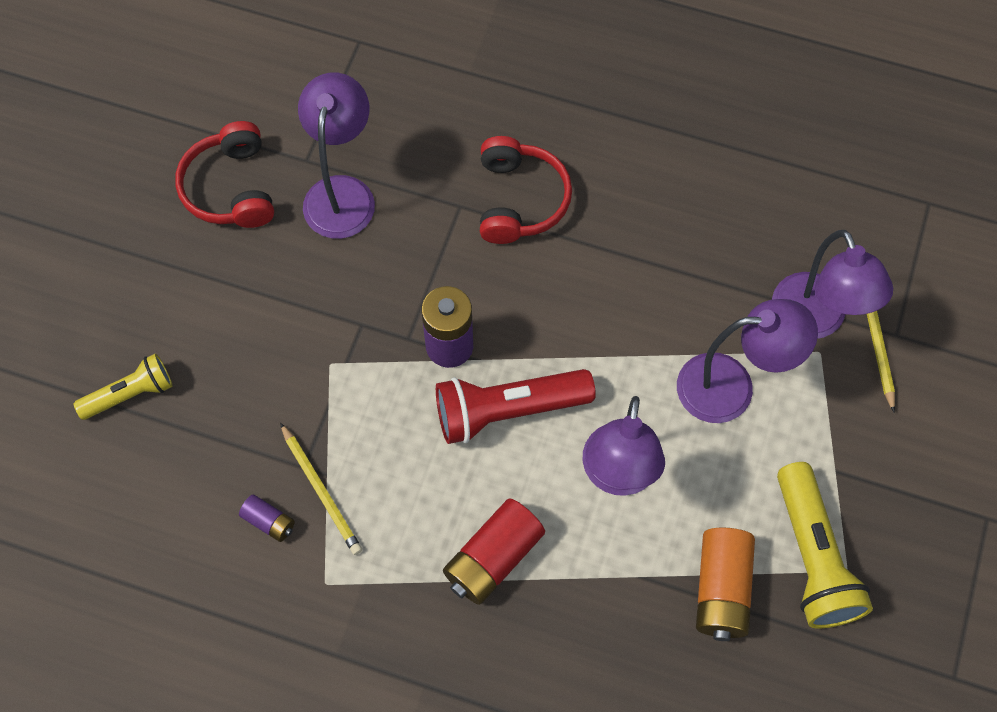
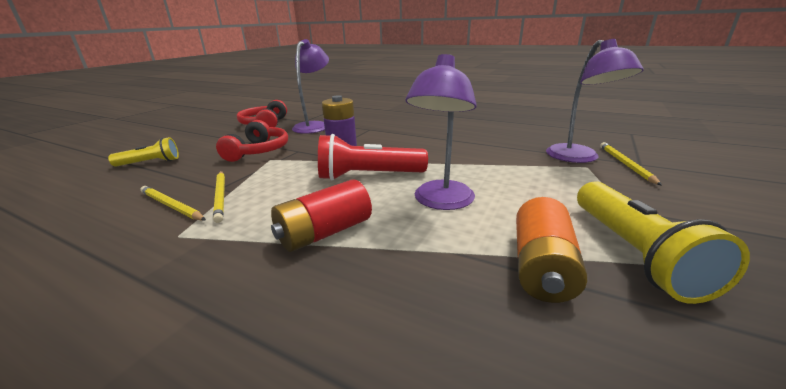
camera: 10 degrees right, 40 degrees down
purple battery [239,495,295,542] -> yellow pencil [140,186,206,221]
red headphones [480,136,572,244] -> red headphones moved to [216,120,288,162]
purple lamp [677,299,818,423] -> none

